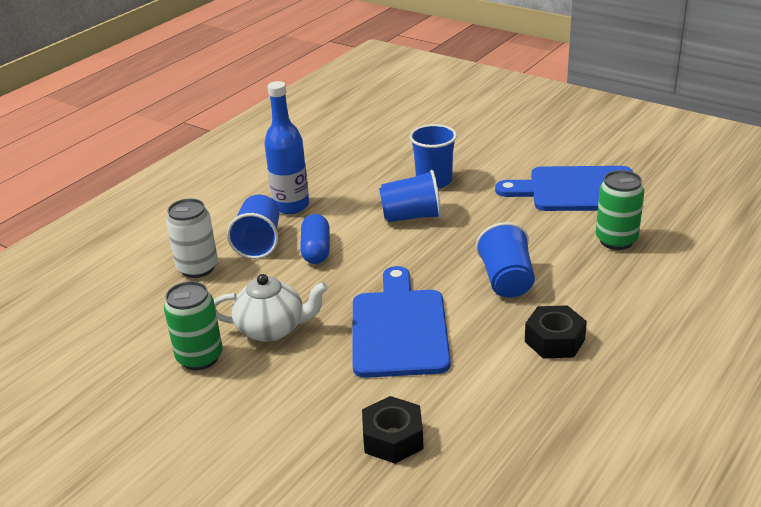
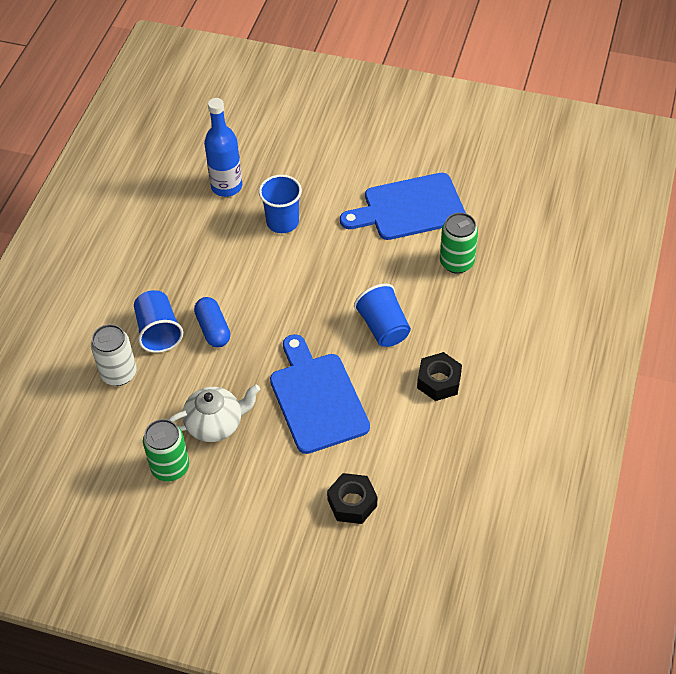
camera: 20 degrees left, 20 degrees up
blue bottle [264,81,309,214] -> blue bottle moved to [204,98,242,197]
blue cup [379,170,442,222] -> none

